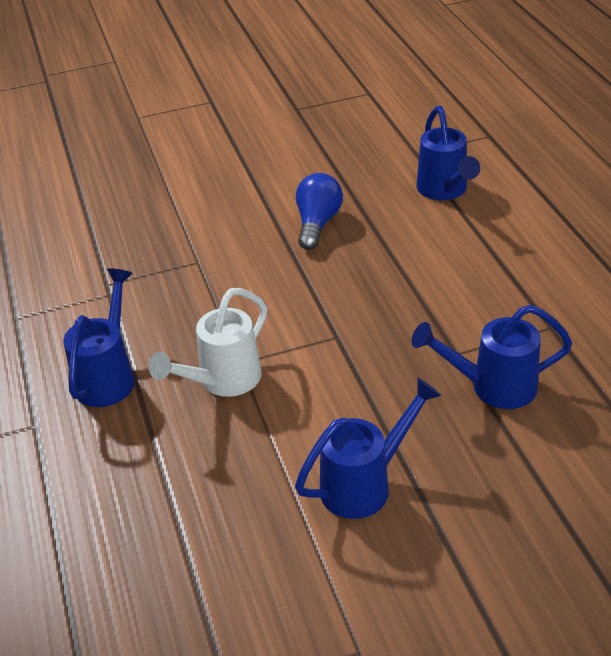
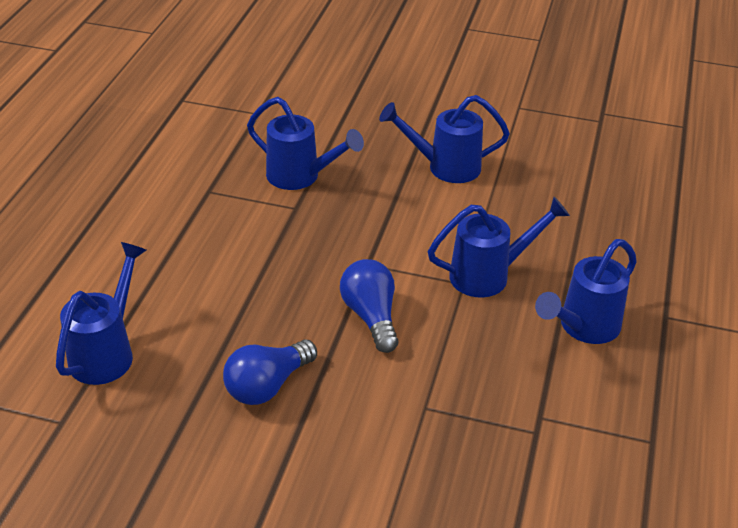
camera: 150 degrees left, 0 degrees up
white watering can [148,288,267,397] -> blue watering can [428,197,570,298]
none -> blue light bulb [340,259,398,353]

